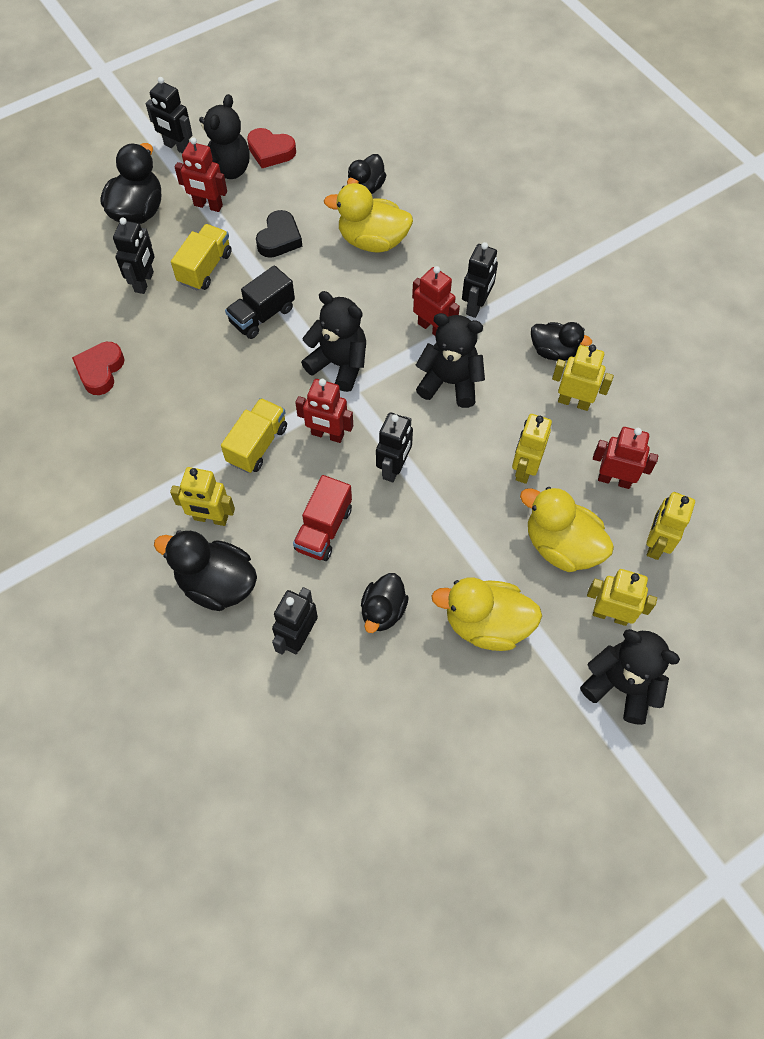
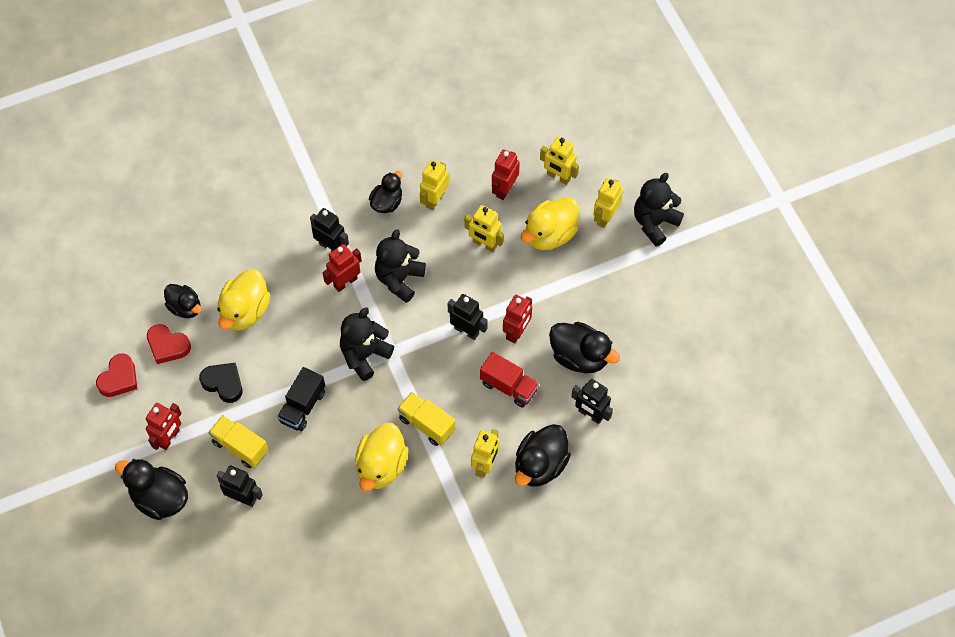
camera: 80 degrees left, 0 degrees up
red heart [72,342,125,395] -> red heart moved to [147,324,191,364]
black robot [146,77,193,153] -> none
black teddy bear [199,94,249,179] -> none
black truck [225,265,295,339] -> black truck turned 60 degrees clockwise [277,367,325,431]
red robot [295,379,353,443] -> red robot moved to [503,295,532,343]
black duck [361,573,409,633] -> black duck [549,322,620,373], size x1.53
yellow duck [431,577,542,651] -> yellow duck moved to [355,423,409,491]

